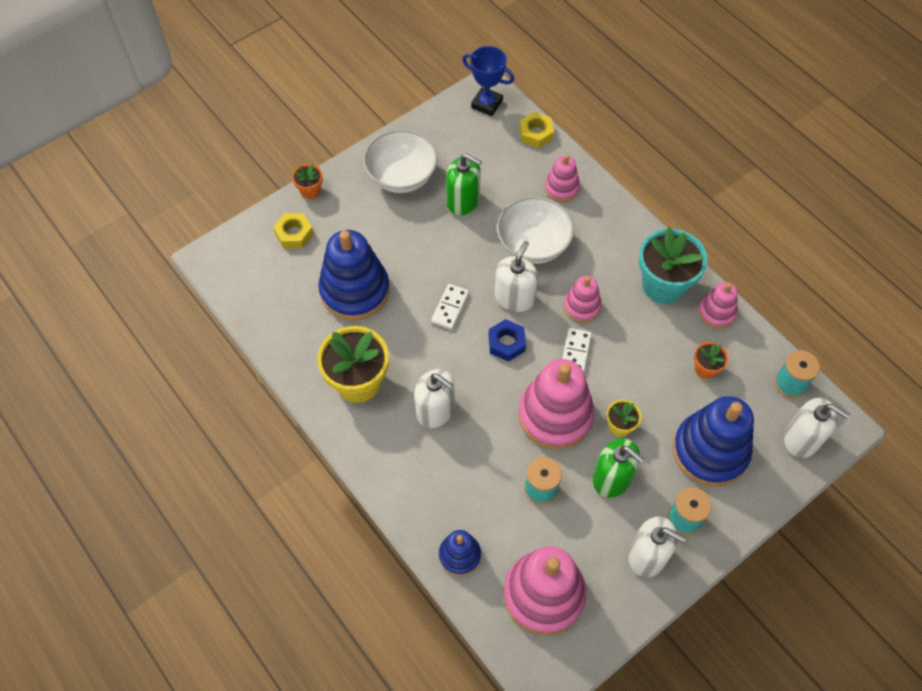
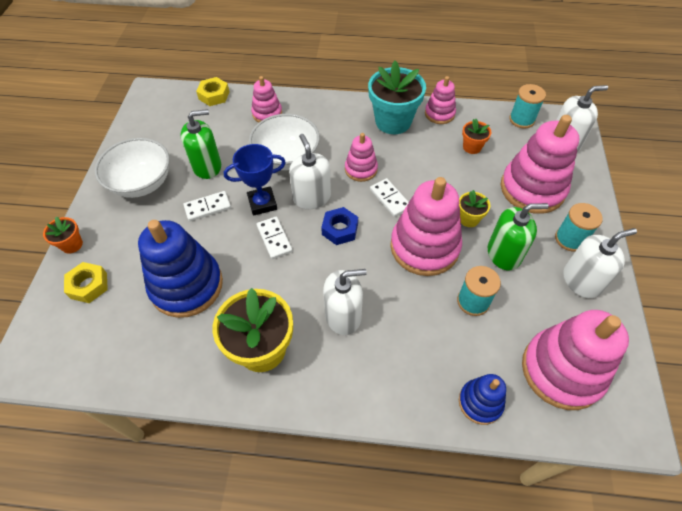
camera: 45 degrees left, 5 degrees down
blue trophy [462,46,514,116] -> blue trophy moved to [224,144,286,216]
blue stacking toy [673,396,754,487] -> pink stacking toy [501,115,580,214]
none -> white domino [183,191,231,221]

